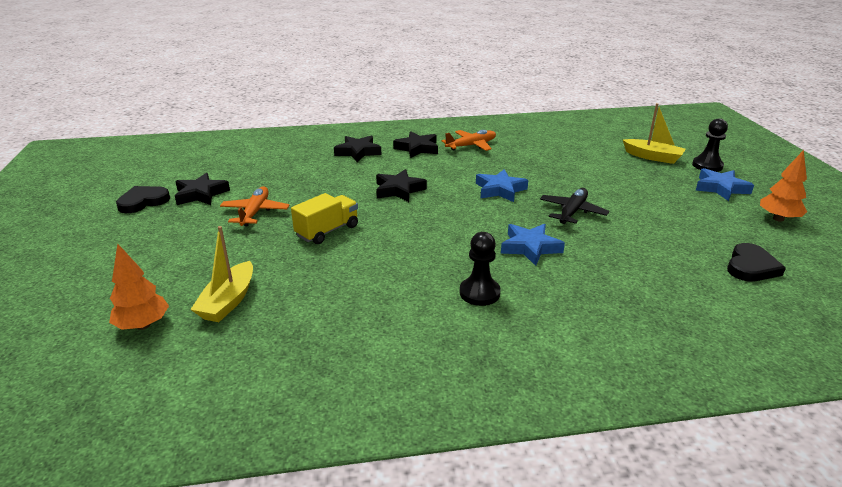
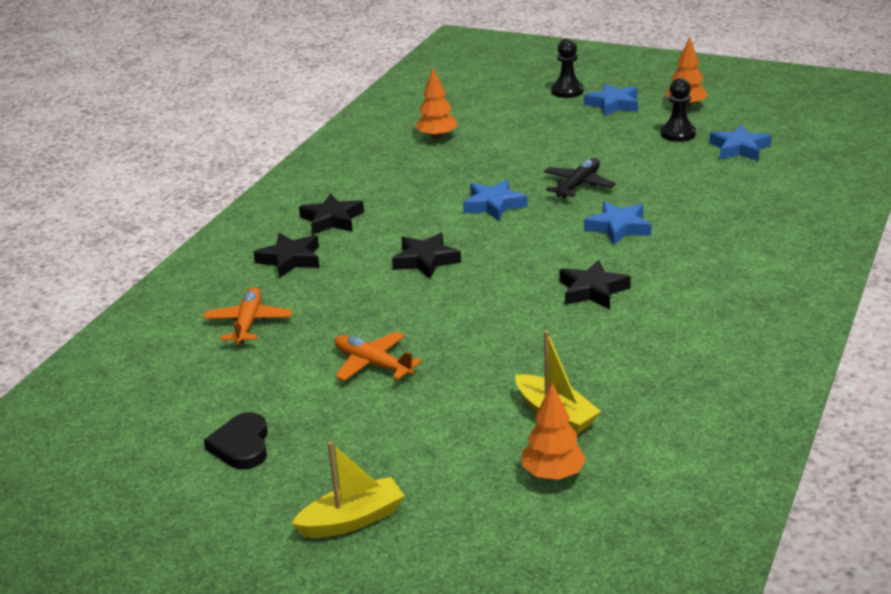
camera: 55 degrees left, 0 degrees up
black star [175,173,230,205] -> black star moved to [560,260,631,309]
yellow truck [291,193,358,244] -> none
orange plane [442,130,496,151] -> orange plane moved to [203,287,292,344]
black pawn [459,232,501,306] -> black pawn moved to [661,78,696,142]
black plane [540,188,609,224] -> black plane turned 60 degrees clockwise [544,158,616,198]
yellow boat [623,103,685,164] -> yellow boat moved to [291,441,404,538]
black heart [727,243,786,282] -> blue star [709,125,772,161]
none -> orange tree [415,68,457,140]

